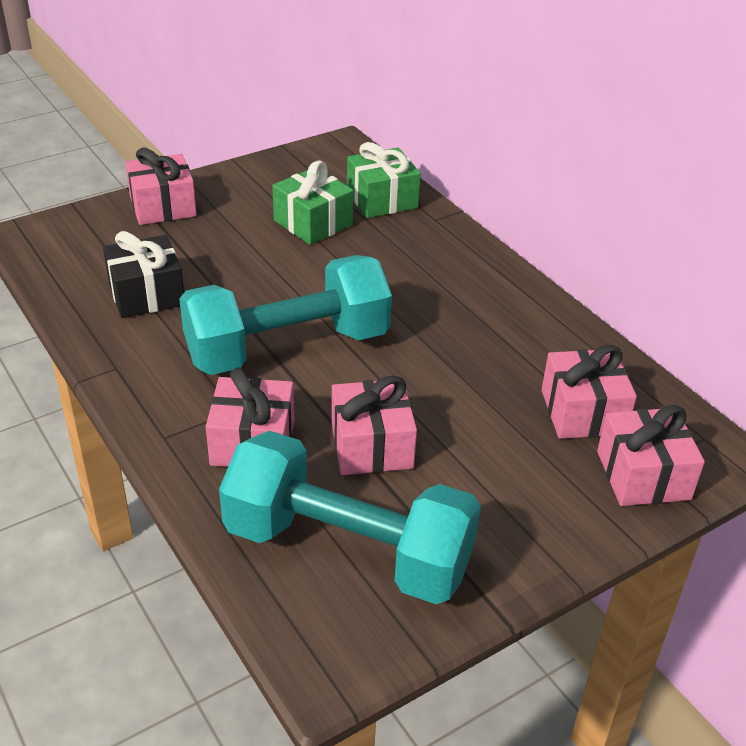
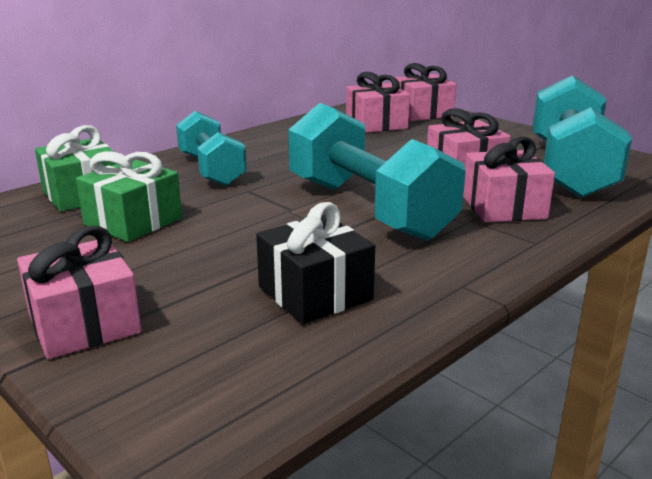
camera: 100 degrees left, 15 degrees down
none -> turquoise dumbbell [176,111,247,186]

